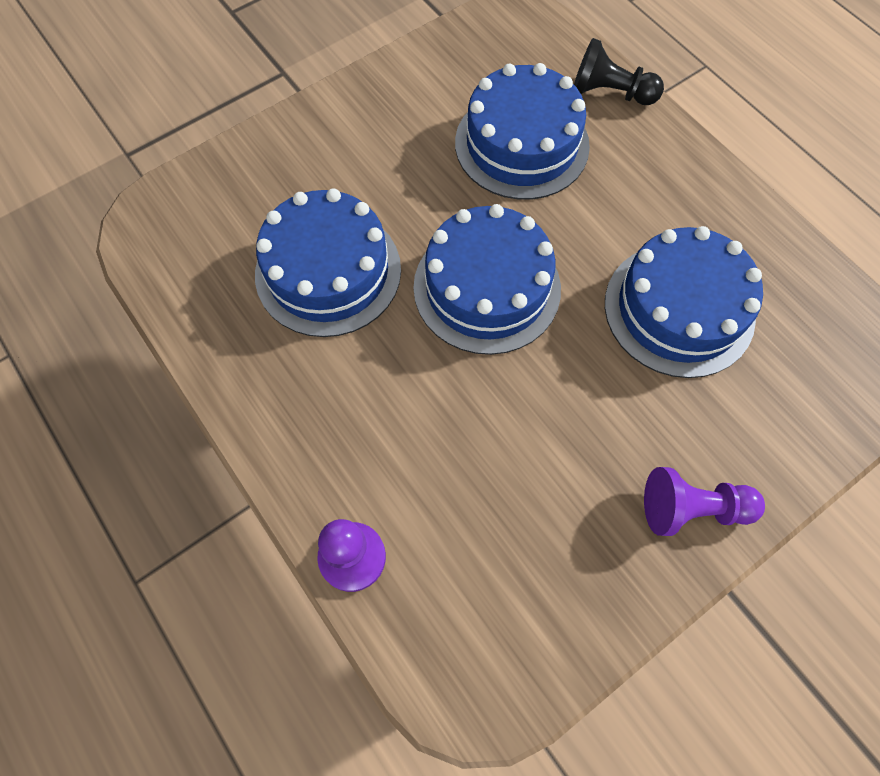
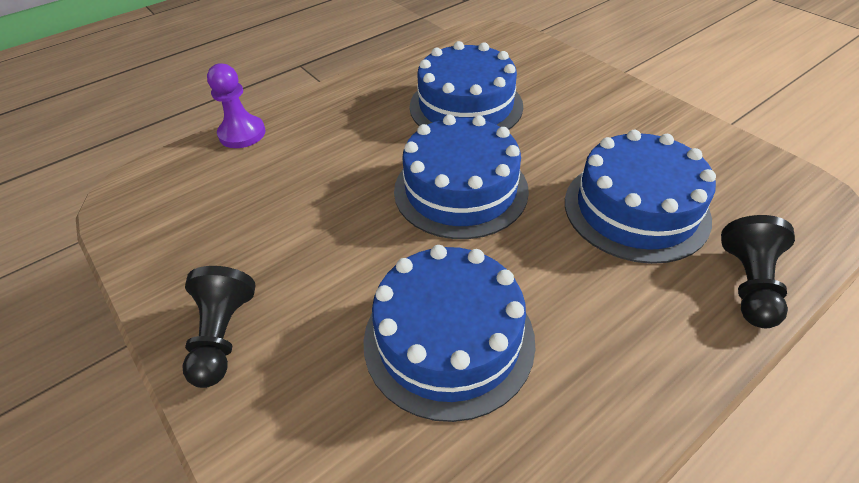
camera: 90 degrees right, 20 degrees down
purple pawn [644,467,765,536] -> black pawn [183,266,255,388]

